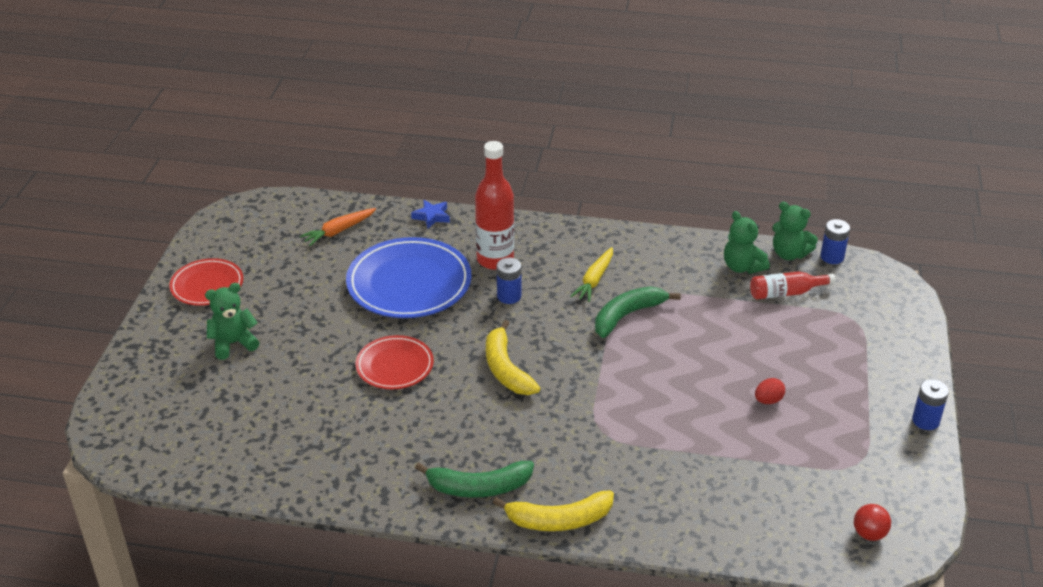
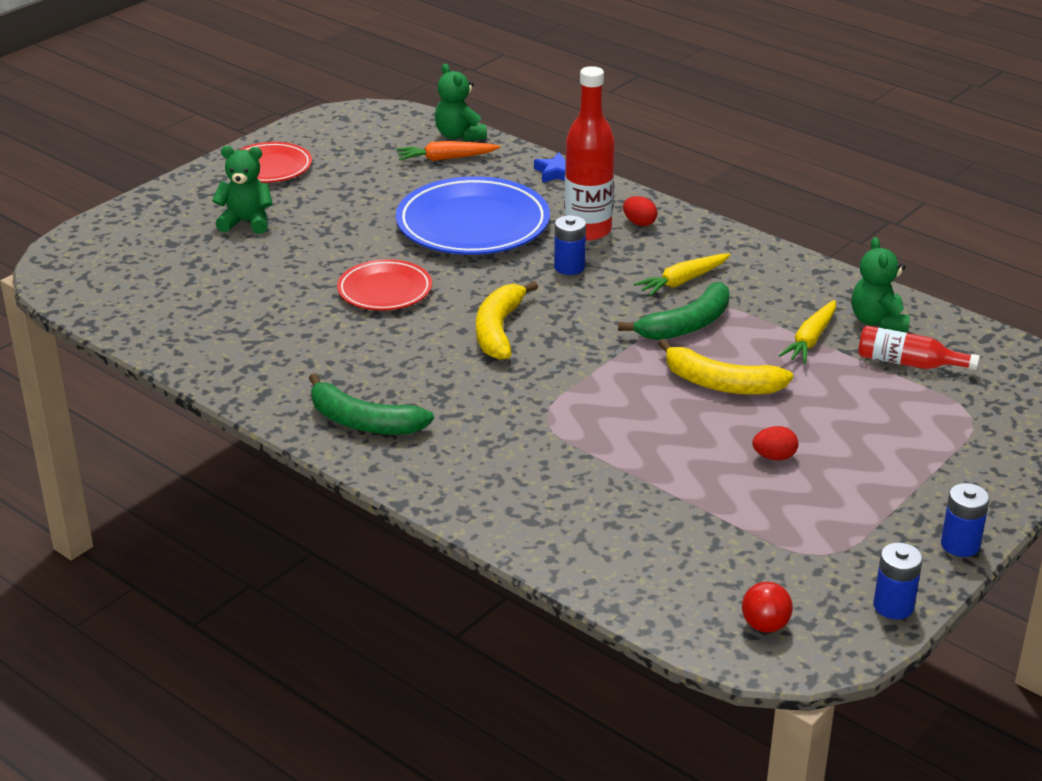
camera: 30 degrees right, 5 degrees down
yellow banana [493,490,614,531] -> yellow banana moved to [658,339,793,395]
green banana [595,286,681,338] -> green banana turned 150 degrees clockwise [618,282,730,340]
green teddy bear [772,202,818,260] -> green teddy bear moved to [435,64,487,142]
blue battery [820,219,850,264] -> blue battery moved to [873,543,923,619]
none -> red egg [623,196,657,226]
none -> yellow carrot [779,300,836,364]

